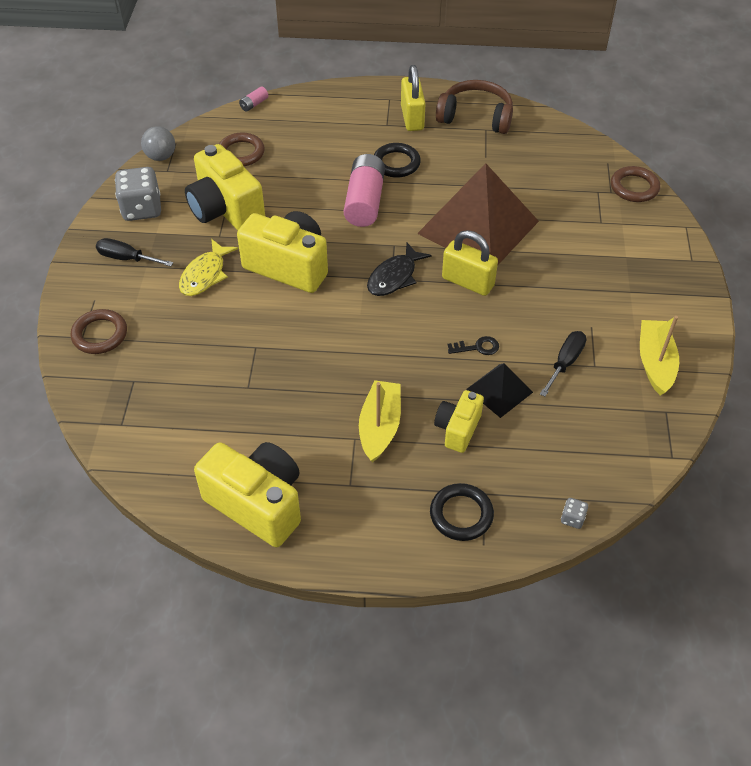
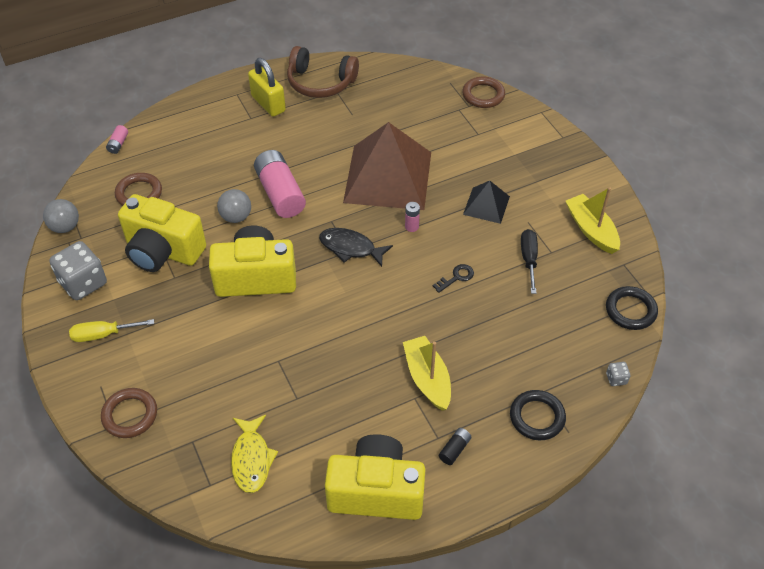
camera: 30 degrees left, 0 degrees up
black screwdriver [96,238,173,266] -> yellow screwdriver [69,319,154,342]
yellow fish [179,239,238,296] -> yellow fish moved to [231,415,278,493]
black fish [367,243,431,296] -> black fish turned 105 degrees clockwise [319,228,393,267]
black ring [374,143,421,178] -> black ring moved to [606,286,658,330]
yellow camera [434,390,484,453] -> none
brown headphones [436,80,513,134] -> brown headphones turned 150 degrees counterclockwise [287,46,359,98]
yellow padlock [442,230,498,296] -> pink battery [405,202,420,232]
black pyramid [466,363,533,418] -> black pyramid moved to [463,181,510,224]
none -> grey ball [217,189,251,223]
none -> black battery [439,428,471,465]

